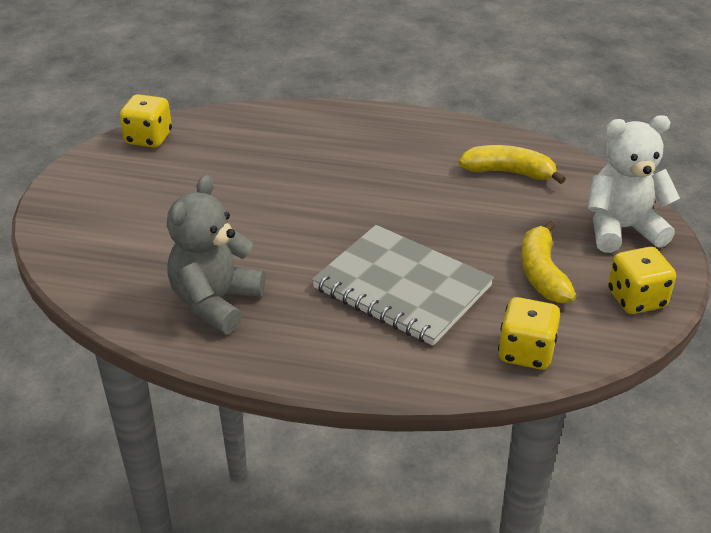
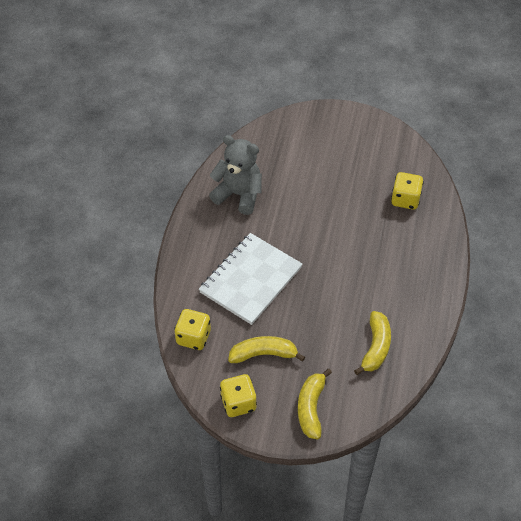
camera: 90 degrees right, 15 degrees up
yellow dice [120,94,172,148] -> yellow dice moved to [391,172,424,209]
grey notebook [312,225,494,346] -> white notebook [199,233,302,325]
white teddy bear [588,115,680,253] -> yellow banana [298,369,332,439]

